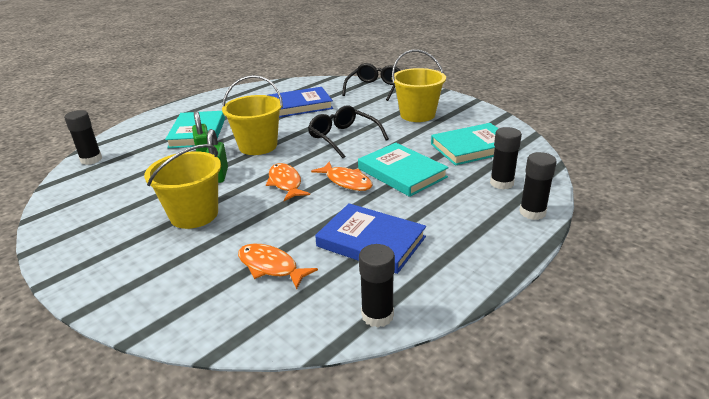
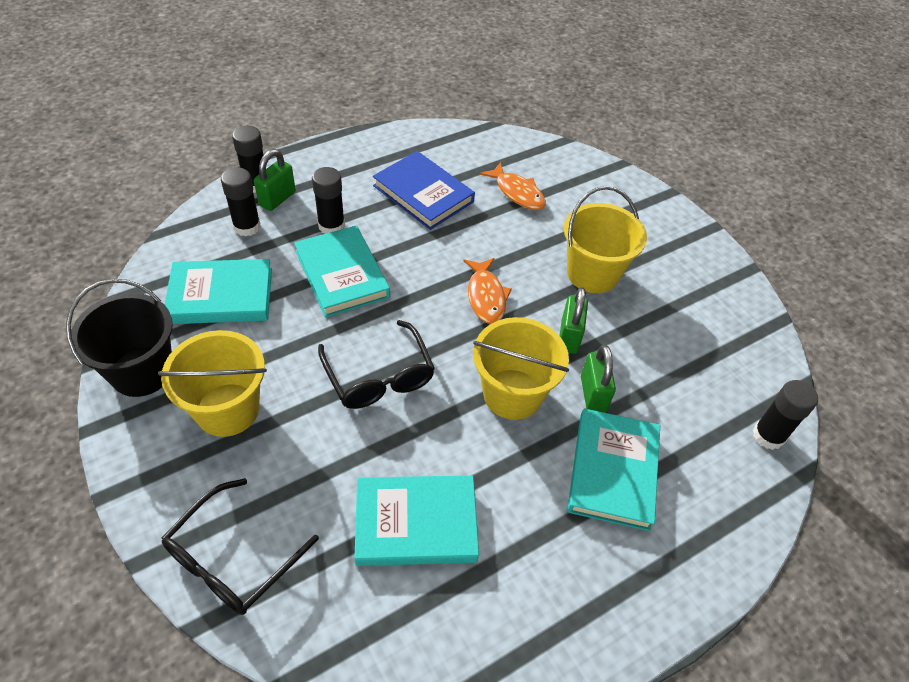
camera: 170 degrees left, 20 degrees up
blue book [268,87,333,118] -> turquoise book [354,475,479,566]
orange fish [311,162,373,191] -> none
black glue stick [359,244,395,328] -> black glue stick moved to [312,167,345,234]
none -> black bucket [66,279,173,397]
none -> green padlock [254,149,296,211]

